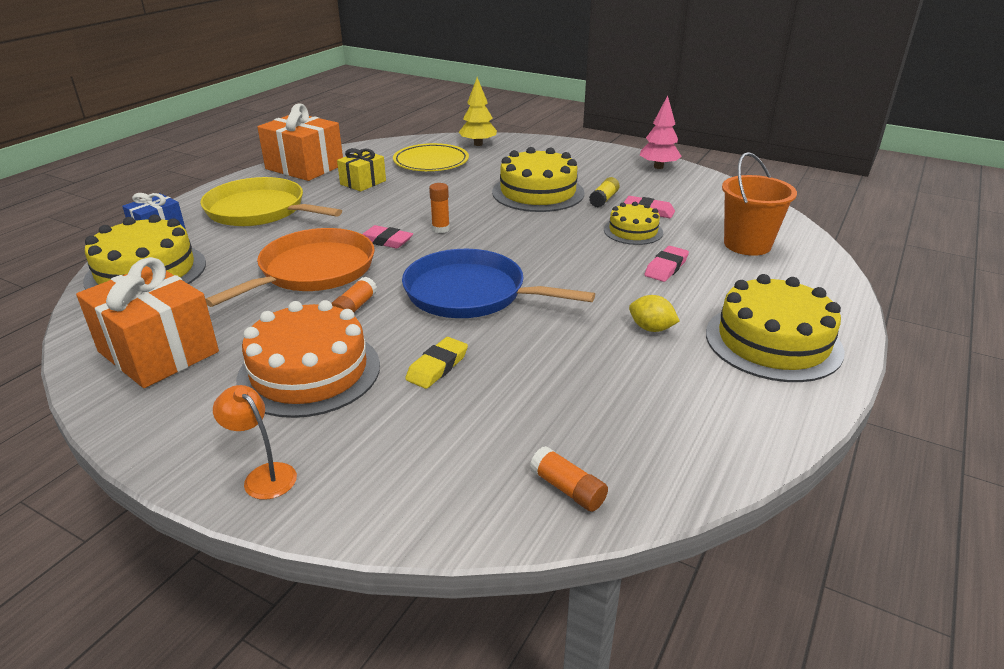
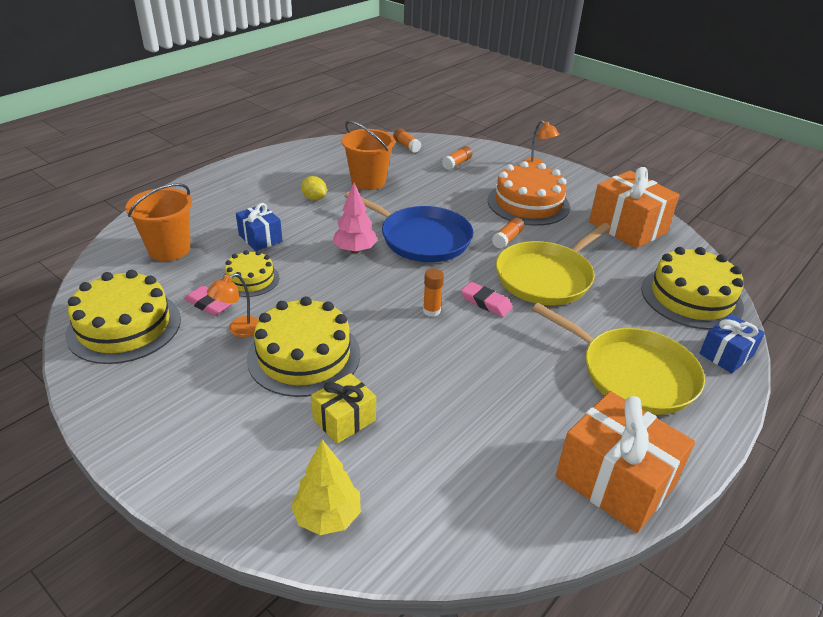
camera: 170 degrees left, 5 degrees up
orange pan [205,228,375,307] -> yellow pan [496,223,611,305]
yellow gift [337,148,386,192] -> yellow gift moved to [311,373,376,444]
yellow plate [393,143,469,171] -> none
yellow eraser [405,337,468,389] -> none
yellow glue stick [589,177,620,208] -> orange lamp [207,273,259,337]
pink tree [640,96,682,169] -> pink tree moved to [333,183,378,253]
pink eraser [644,246,689,282] -> blue gift [236,203,283,251]
yellow cake [706,274,845,382] -> yellow cake moved to [66,270,181,364]
none -> orange bucket [341,121,395,190]
none -> orange glue stick [442,146,472,170]

